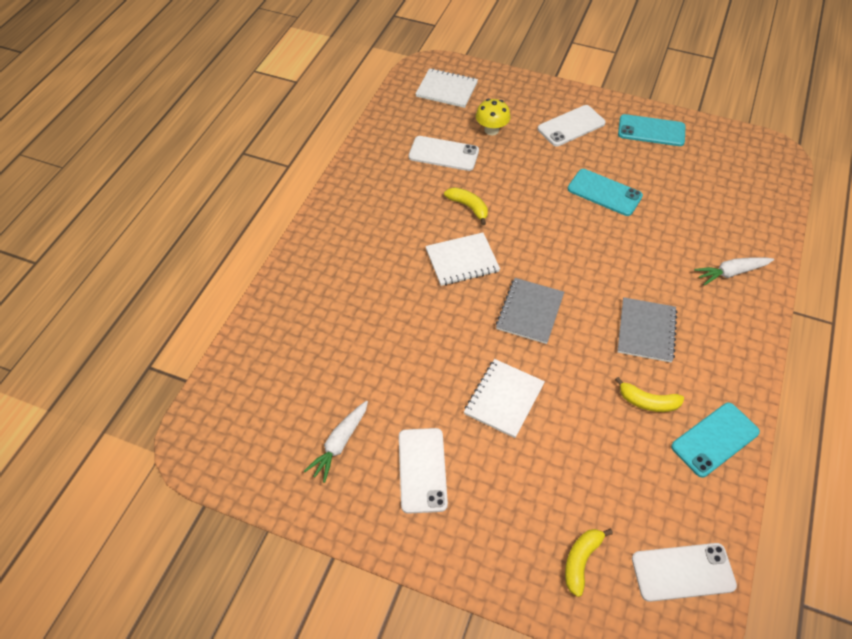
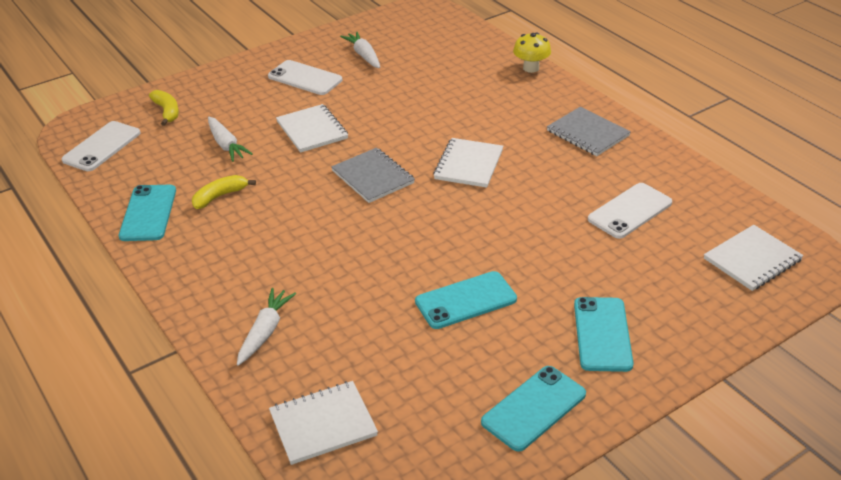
camera: 125 degrees right, 15 degrees down
yellow banana [444,187,488,225] -> none
yellow mushroom [476,99,511,135] -> yellow mushroom moved to [513,32,551,73]
white phone [538,105,605,146] -> turquoise phone [574,297,634,372]
grey notebook [617,297,677,362] -> grey notebook moved to [547,107,631,156]
none -> white carrot [208,117,253,162]
none -> white notebook [269,381,378,465]

